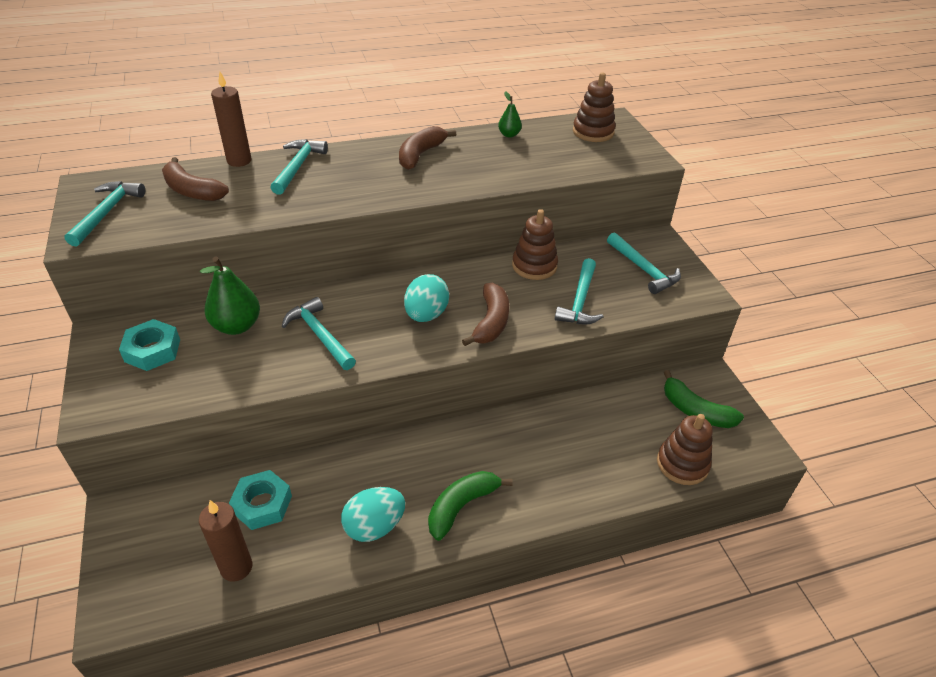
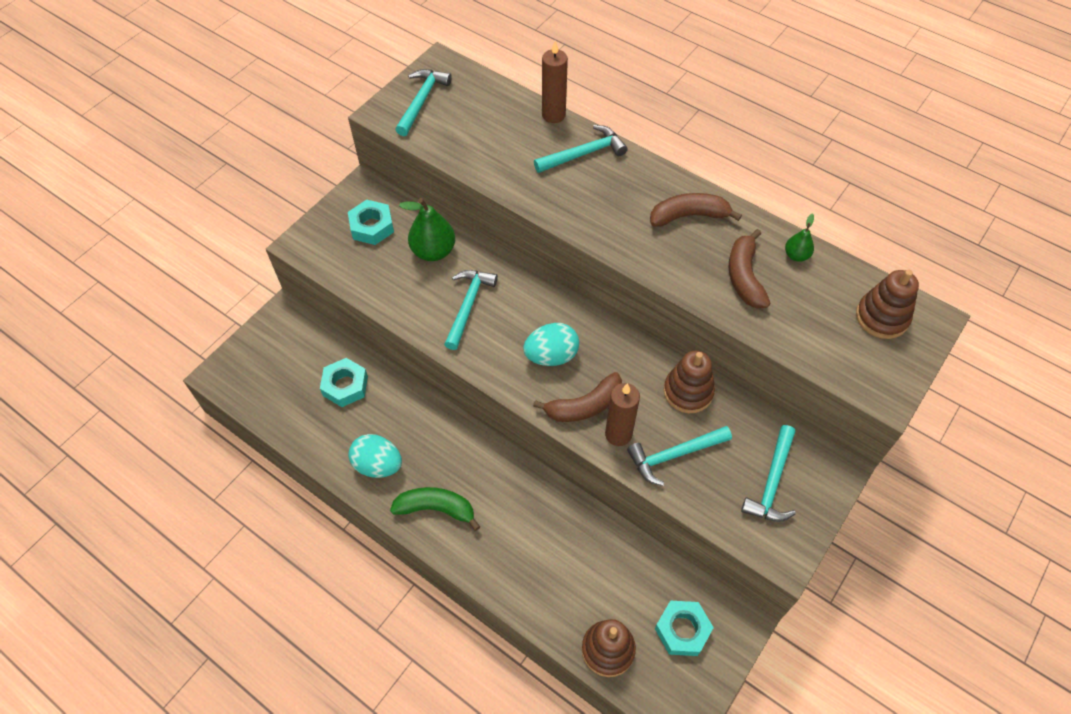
camera: 55 degrees right, 15 degrees up
turquoise hammer [64,181,145,247] -> turquoise hammer turned 45 degrees counterclockwise [395,69,452,136]
brown banana [162,157,229,201] -> brown banana moved to [729,229,770,308]
brown candle [199,500,252,582] -> brown candle moved to [605,383,640,446]
green banana [663,370,744,428] -> turquoise nut [655,601,714,656]

